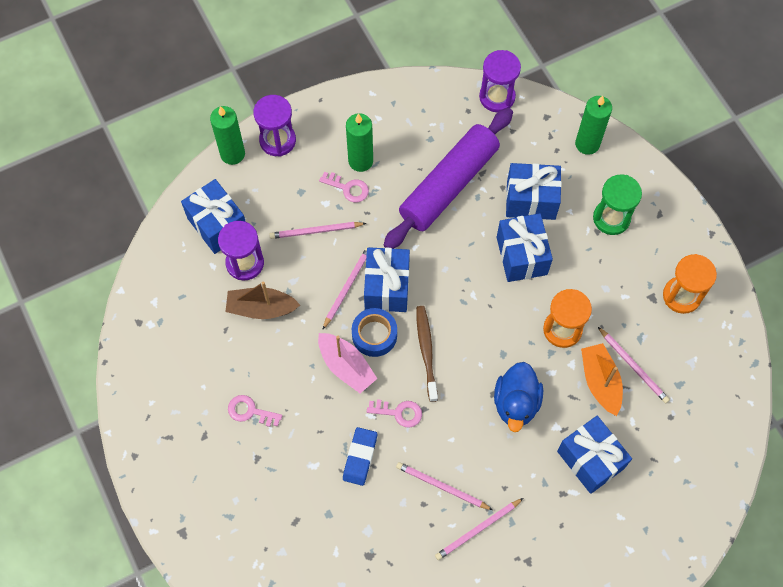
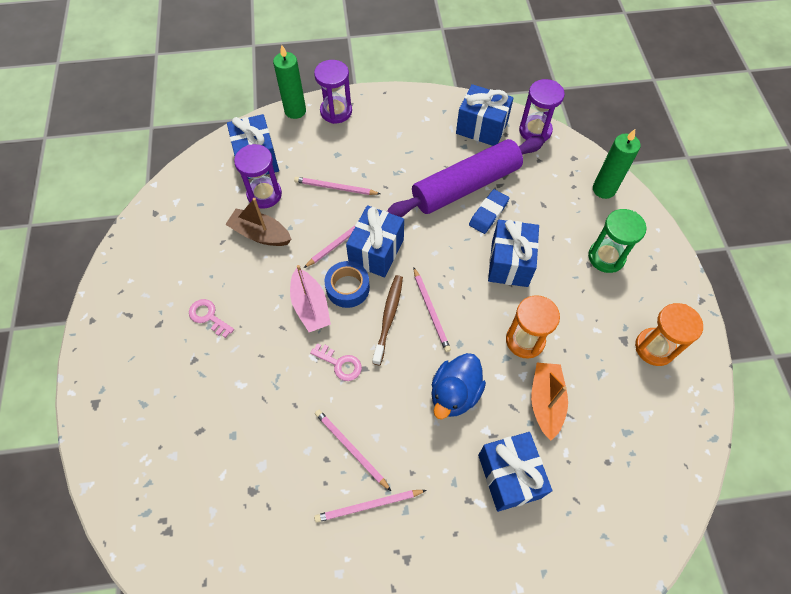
camera: 20 degrees right, 5 degrees down
pink key [319,172,369,203] -> none
blue eraser [343,427,377,486] -> blue eraser moved to [469,189,509,234]
green candle [346,113,373,172] -> none
blue gift [506,163,562,220] -> blue gift moved to [456,84,514,146]
pink pencil [598,327,670,403] -> pink pencil moved to [413,267,451,352]

